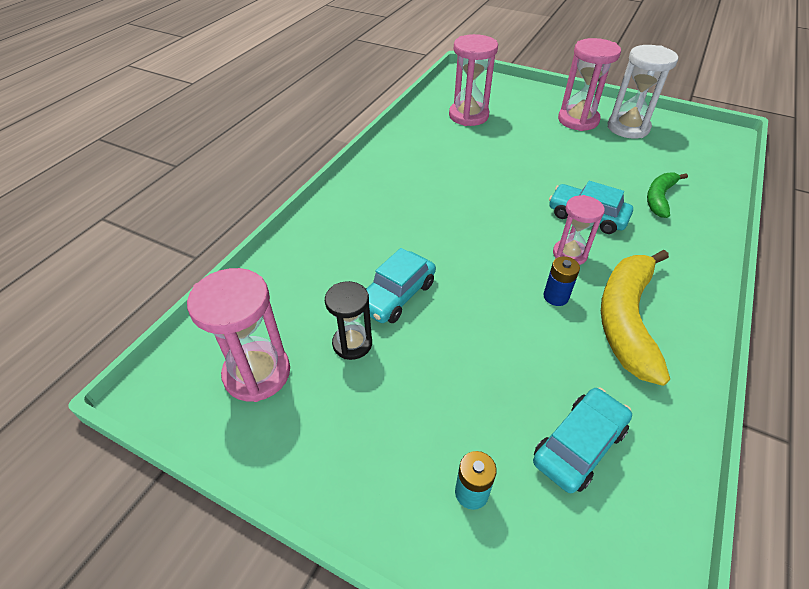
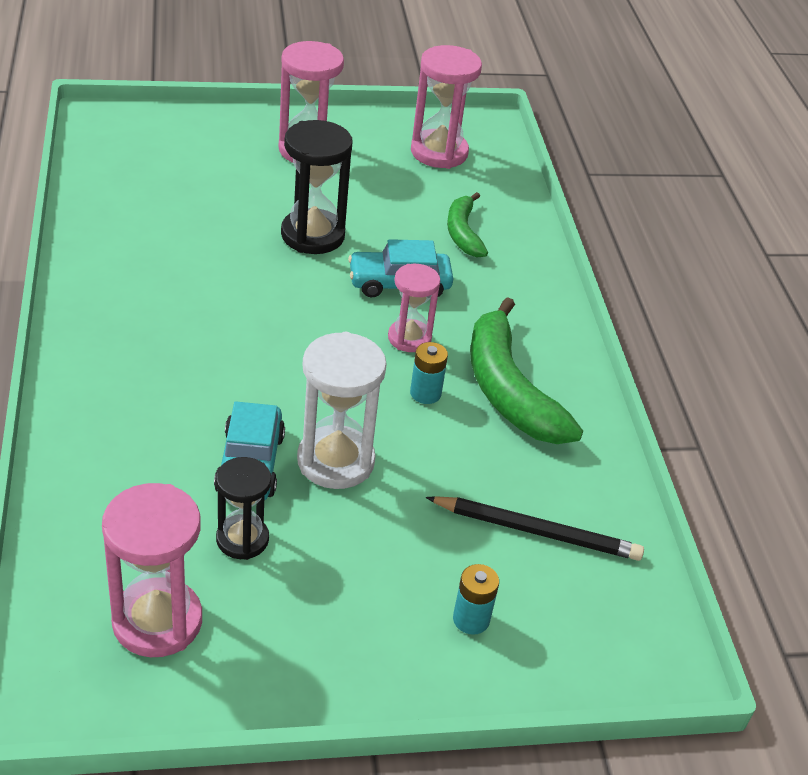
camera: 40 degrees left, 5 degrees down
pink hourglass [449,34,498,126] -> pink hourglass moved to [411,45,482,169]
turquoise car [533,388,632,493] -> black pencil [426,496,644,561]
blue battery [543,256,580,306] -> turquoise battery [410,342,448,404]
yellow banana [601,250,670,386] -> green banana [470,297,583,444]
white hourglass [608,45,678,139] -> white hourglass moved to [297,332,387,489]
none -> black hourglass [281,120,353,254]

